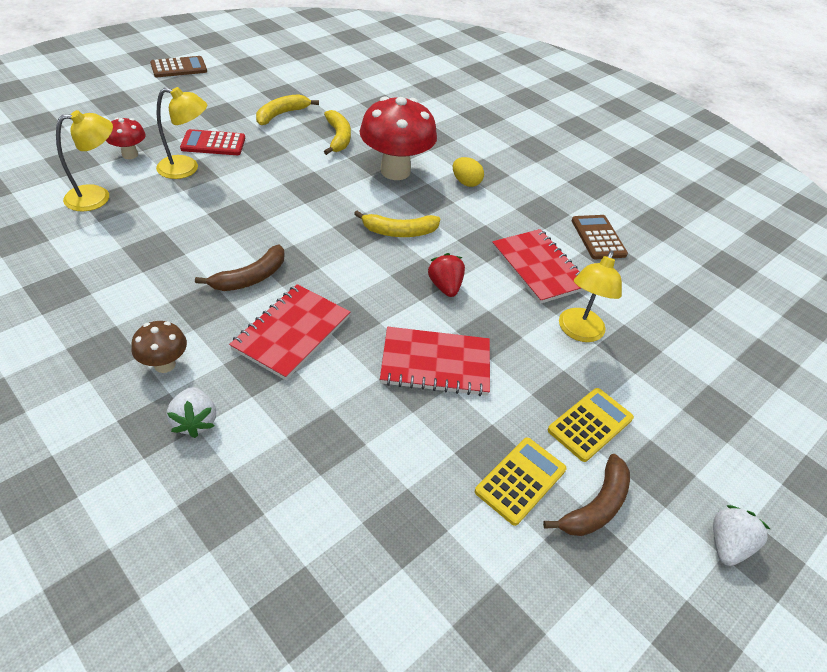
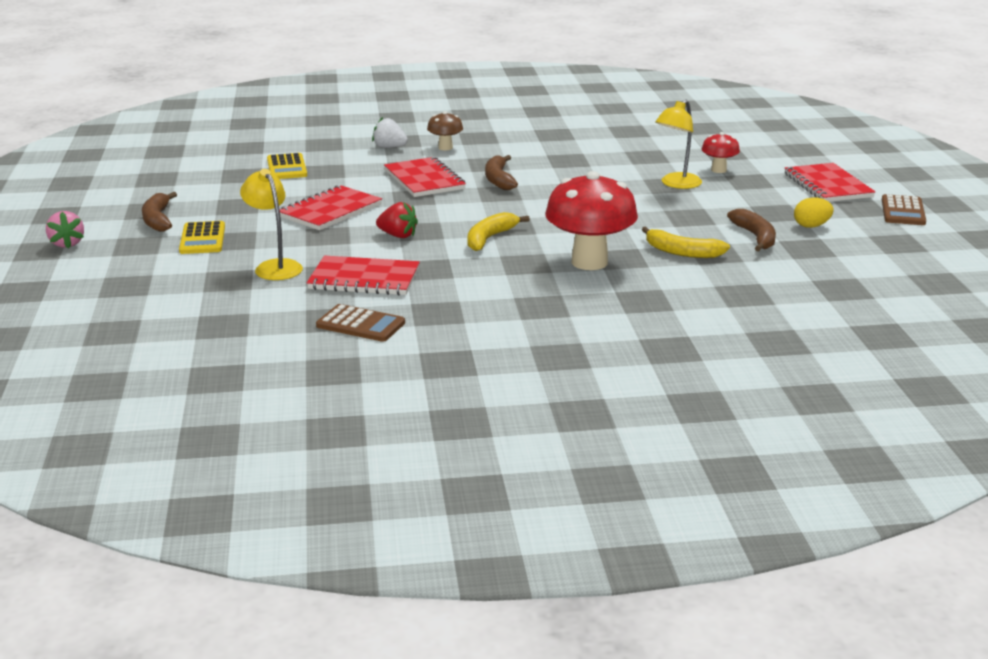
camera: 130 degrees right, 20 degrees down
yellow lamp [56,110,113,211] -> none
red calculator [180,129,245,155] -> none
yellow banana [256,94,319,125] -> brown banana [727,209,776,251]
yellow egg [453,157,484,187] -> yellow egg moved to [794,197,834,228]
yellow calculator [475,438,566,526] -> yellow calculator moved to [267,153,307,179]
white strawberry [713,505,770,566] -> pink strawberry [46,211,84,249]
none -> red notebook [784,163,875,202]

